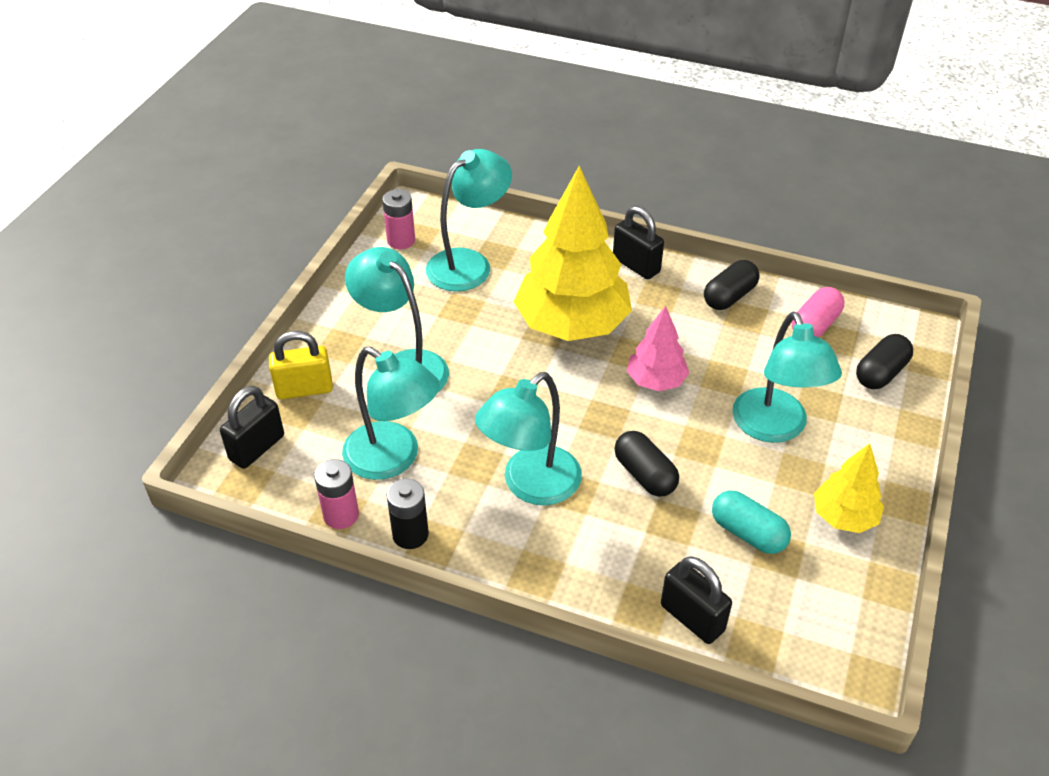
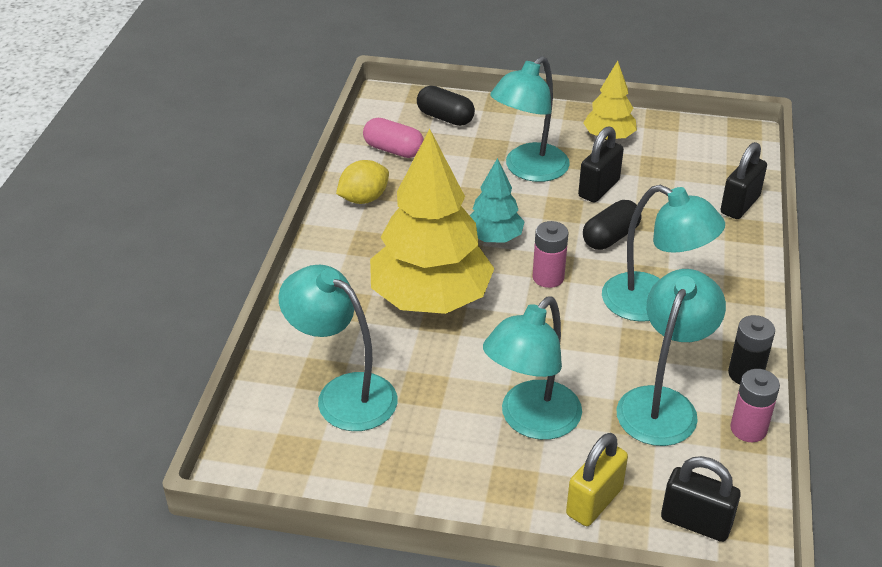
camera: 100 degrees left, 5 degrees down
yellow padlock [269,331,333,399] -> yellow padlock turned 60 degrees clockwise [566,433,628,526]
pink battery [382,189,415,249] -> pink battery moved to [533,221,569,288]
black padlock [613,206,664,279] -> black padlock moved to [578,126,624,203]
pink tree [627,306,689,391] -> turquoise tree [470,158,525,243]
black capsule [704,260,760,310] -> yellow lemon [336,160,389,204]
turquoise capsule [712,490,791,554] -> none
turquoise lamp [732,312,842,443] -> turquoise lamp turned 150 degrees clockwise [490,56,570,182]

